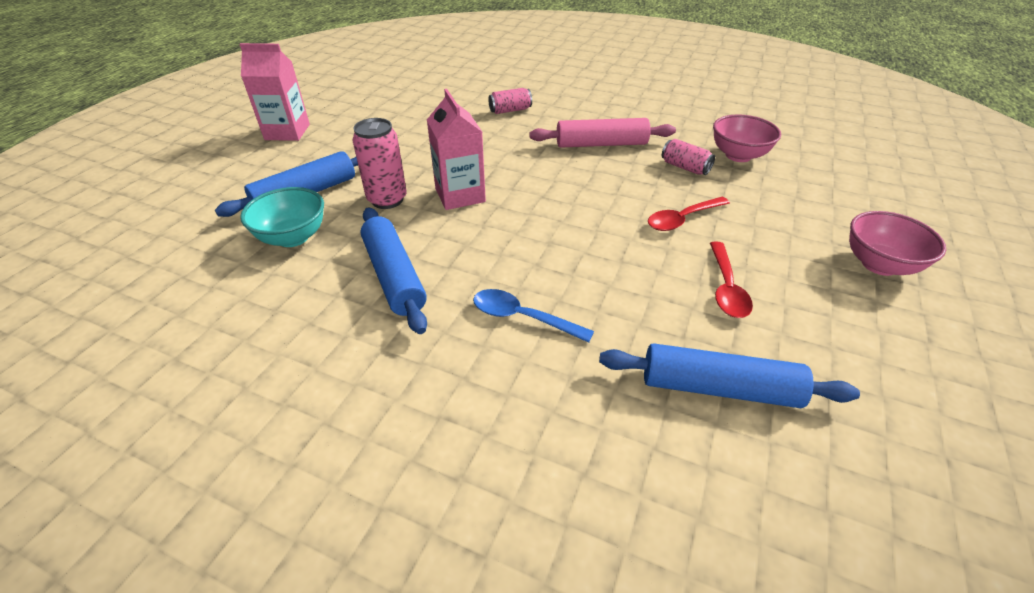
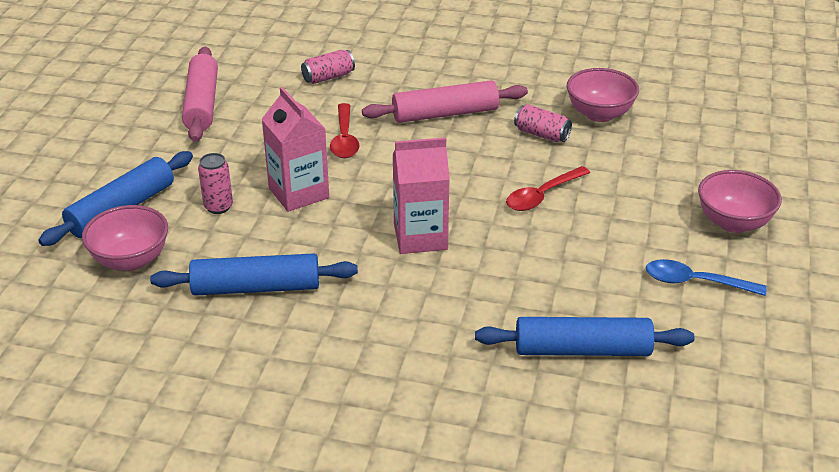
camera: 10 degrees left, 5 degrees down
pink carton [240,43,310,141] -> pink carton moved to [393,137,450,254]
turquoise bowl [240,187,324,247] -> pink bowl [82,205,168,271]
pink can [353,118,407,209] -> pink can [198,153,233,214], size x0.65
blue rolling pin [360,207,427,334] -> blue rolling pin turned 60 degrees counterclockwise [150,253,358,296]
blue spoon [473,289,594,343] -> blue spoon moved to [646,259,767,296]
red spoon [710,241,753,318] -> red spoon moved to [330,103,359,158]
none -> pink rolling pin [182,47,218,142]

